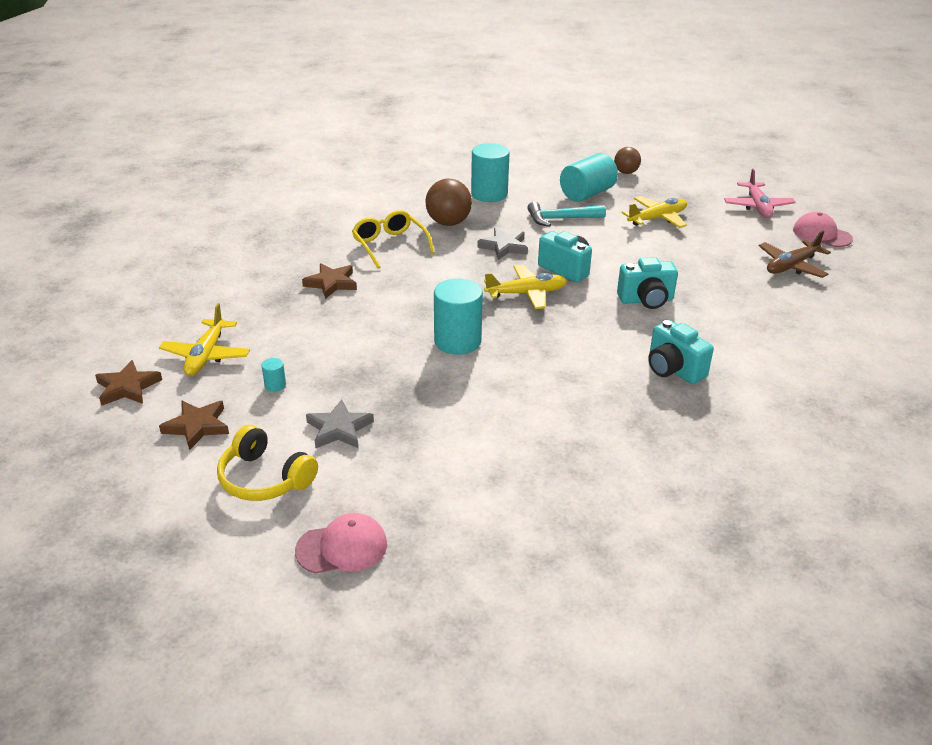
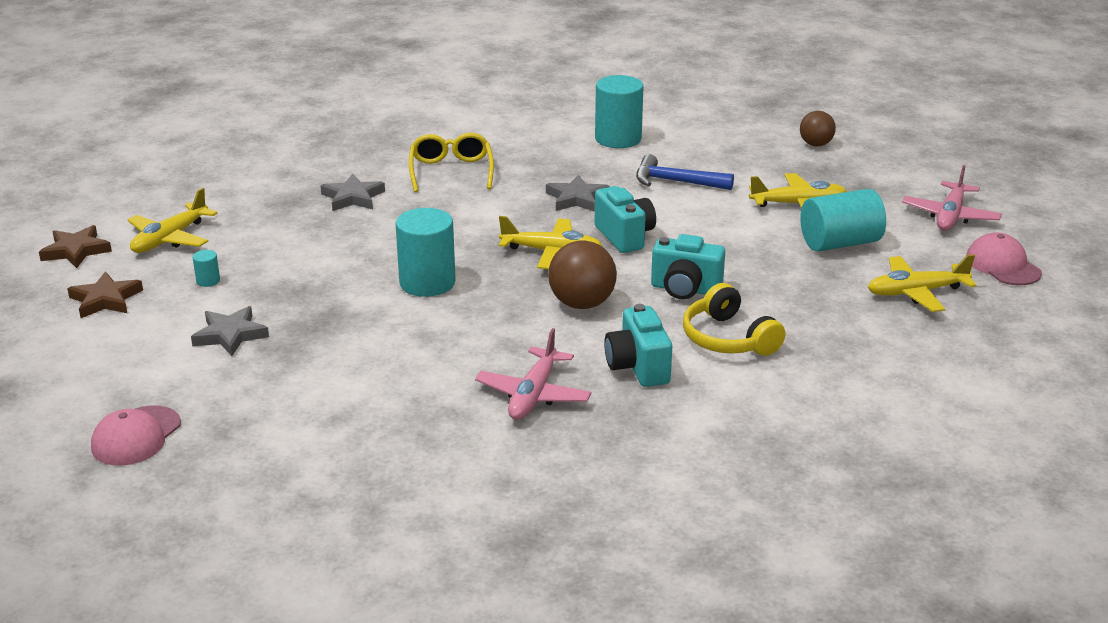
camera: 25 degrees right, 5 degrees down
yellow headphones [217,425,318,501] -> yellow headphones moved to [683,283,785,356]
pink cap [295,513,387,574] -> pink cap turned 105 degrees clockwise [91,405,181,466]
brown star [302,263,357,299] -> grey star [321,174,385,211]
brown ball [425,178,472,226] -> brown ball moved to [548,240,617,309]
turquoise hammer [527,202,606,227] -> blue hammer [636,154,734,190]
turquoise cylinder [560,153,618,202] -> turquoise cylinder moved to [800,189,886,252]
brown plane [759,231,831,278] -> yellow plane [868,254,977,312]
none -> pink plane [475,328,592,420]

